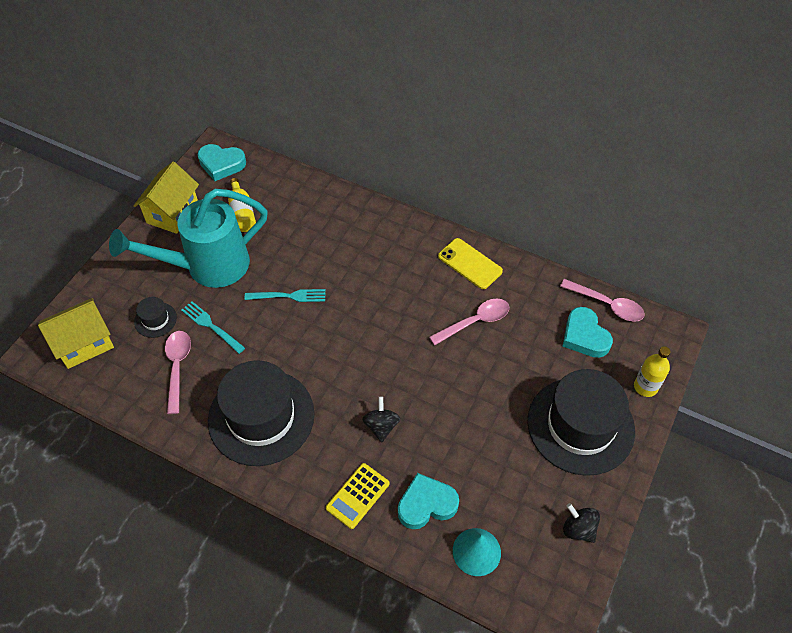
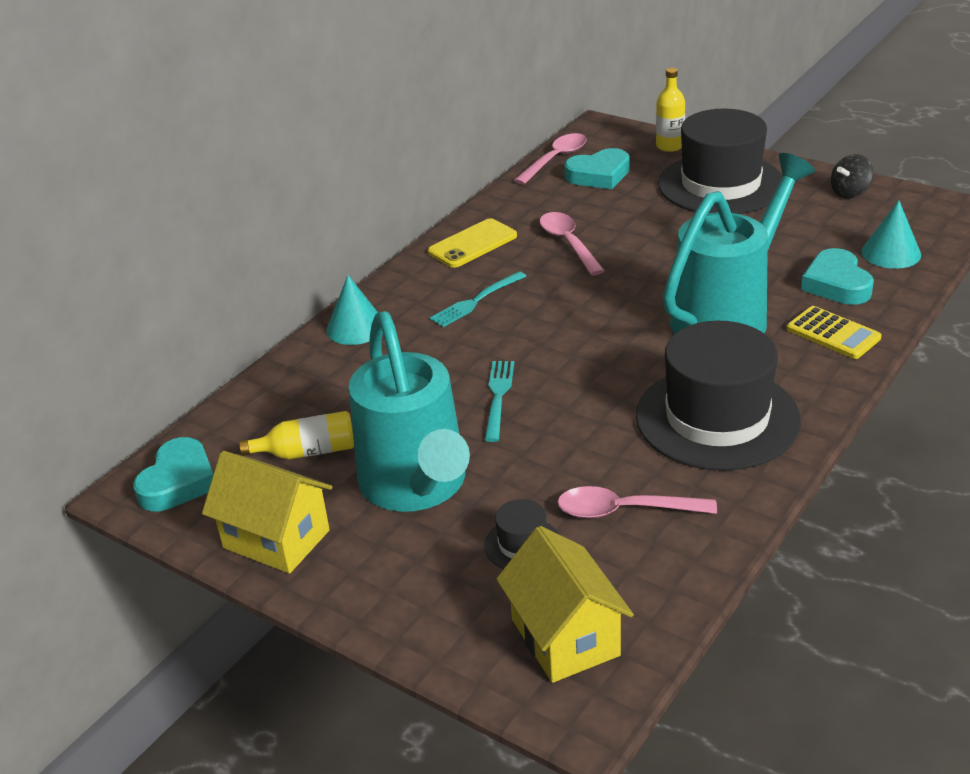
camera: 80 degrees left, 20 degrees down
turquoise fork [181,301,245,354] -> turquoise fork moved to [430,271,526,327]
black spinning top [362,397,400,443] -> turquoise watering can [663,153,815,334]
none -> turquoise cone [326,275,378,345]

